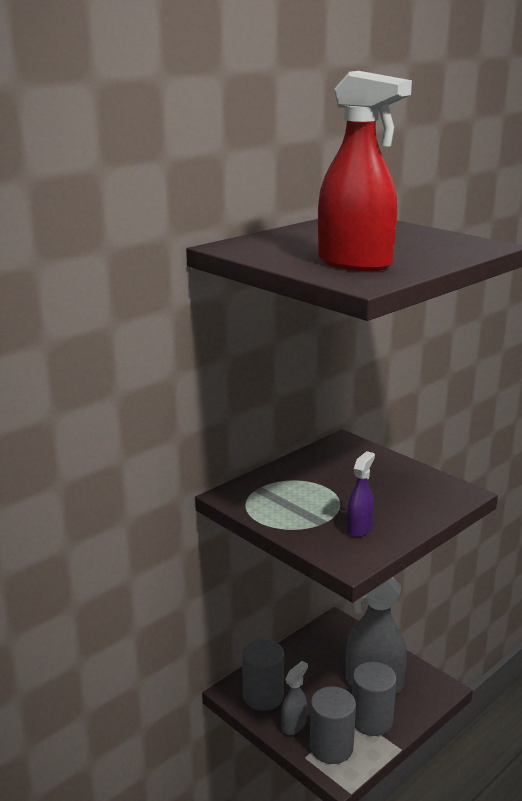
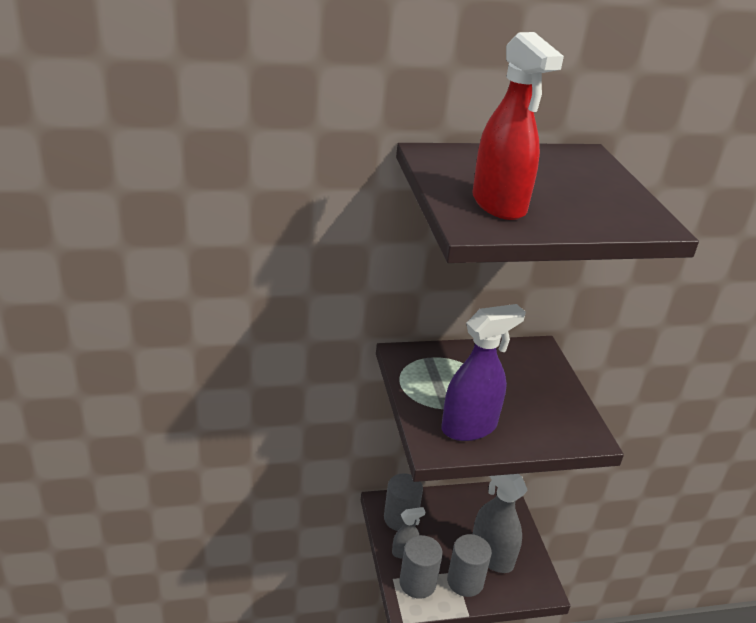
camera: 30 degrees right, 10 degrees up
purple spray bottle [347,451,375,537] -> purple spray bottle [441,304,526,441], size x1.96

